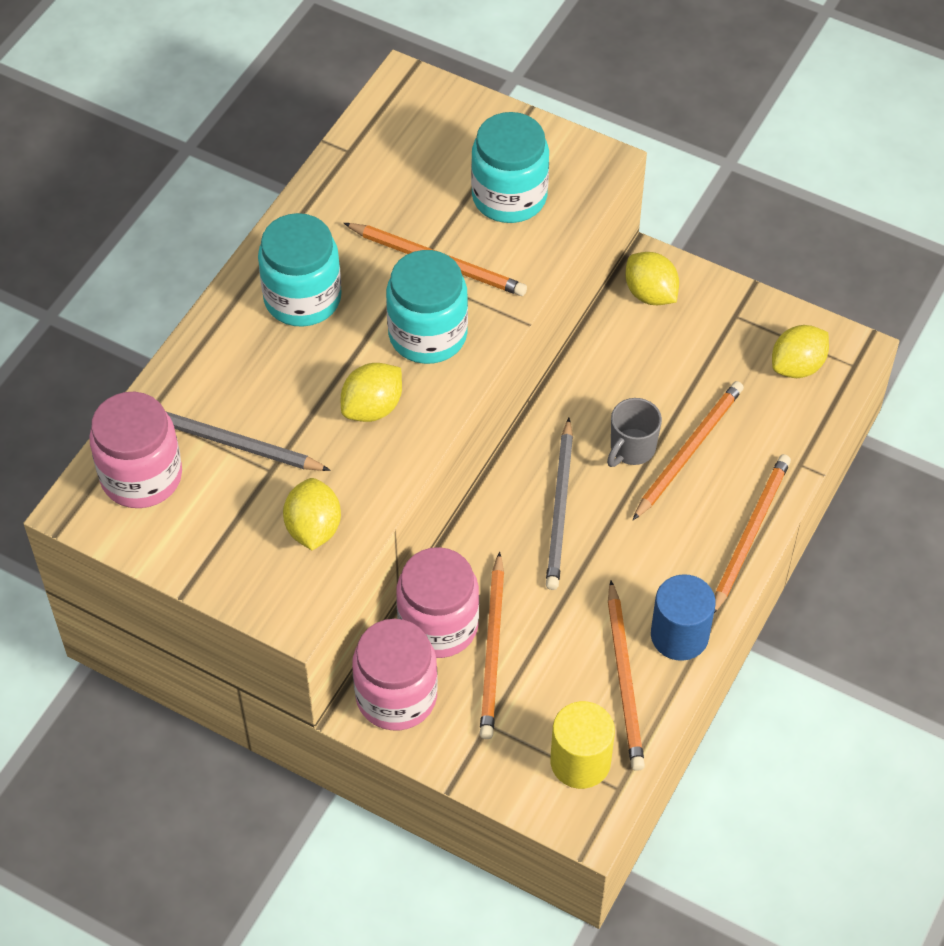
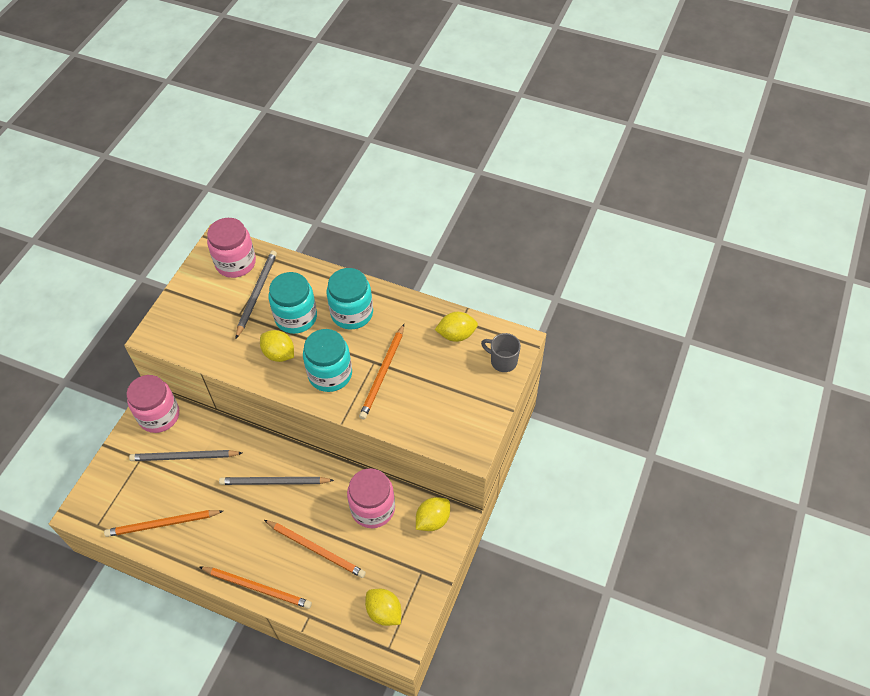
camera: 85 degrees right, 0 degrees up
yellow lemon [283,478,341,550] -> yellow lemon moved to [435,312,478,342]
pink jar [396,547,479,658] -> pink jar moved to [347,468,395,528]
turquoise jar [471,112,549,223] -> turquoise jar moved to [269,272,317,334]
orange pencil [480,551,504,739] -> grey pencil [129,450,242,461]
yellow cylinder [550,701,615,789] -> none
grey mug [607,398,662,467] -> grey mug moved to [481,333,521,372]
blue cylinder [651,574,716,661] -> none

